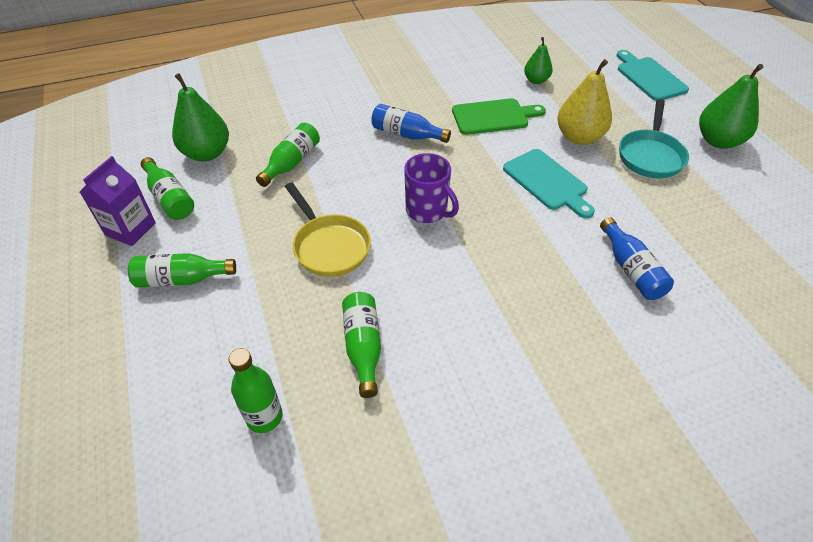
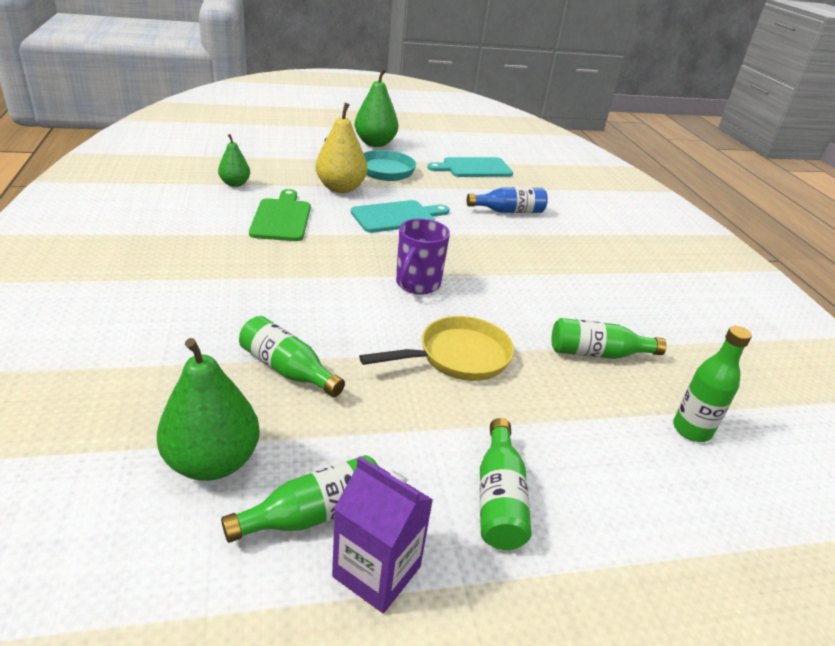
camera: 85 degrees left, 15 degrees down
blue bottle [371,104,451,143] -> none
purple mug [404,153,459,223] -> purple mug turned 150 degrees clockwise [396,218,450,295]
turquoise cutting board [616,50,689,101] -> turquoise cutting board moved to [427,157,513,177]

